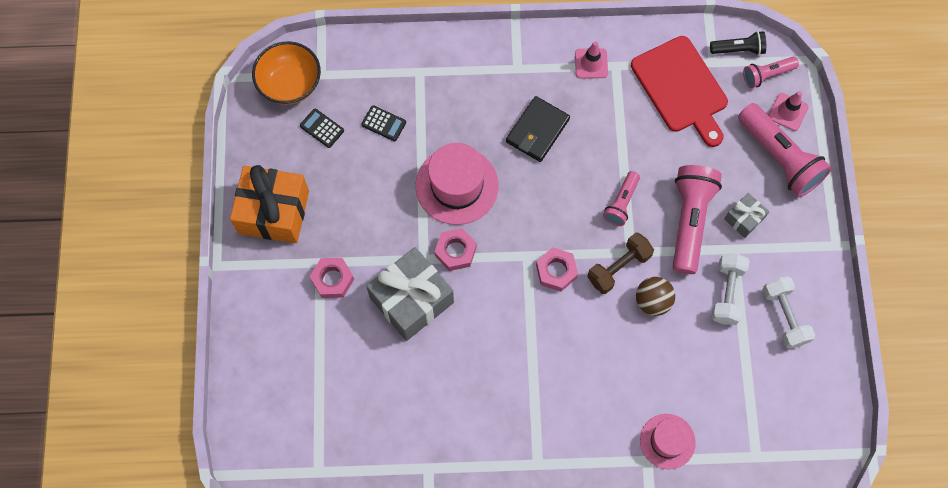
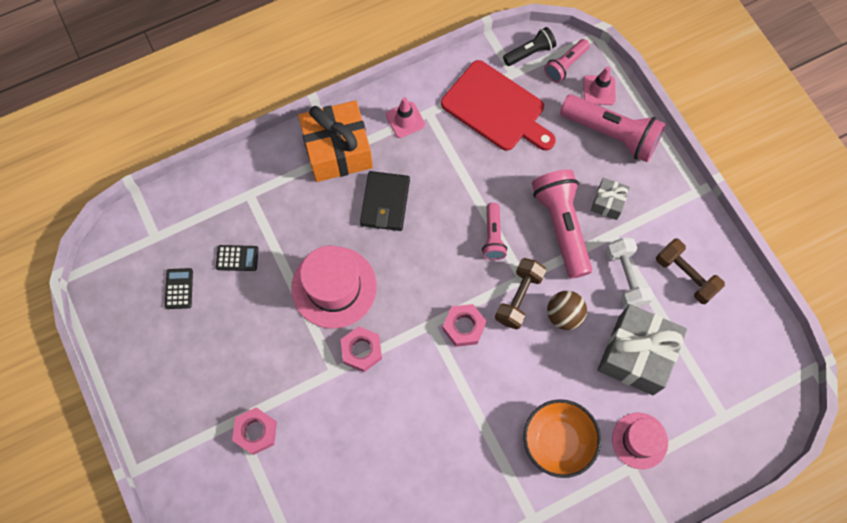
camera: 25 degrees left, 0 degrees up
orange gift [230,165,309,243] -> orange gift moved to [298,100,373,182]
orange bowl [252,41,321,105] -> orange bowl moved to [523,399,601,478]
black calculator [300,109,344,148] -> black calculator turned 75 degrees clockwise [165,268,193,309]
grey gift [366,247,454,341] -> grey gift moved to [598,304,687,395]
white dumbbell [763,276,815,349] -> brown dumbbell [656,238,725,304]

